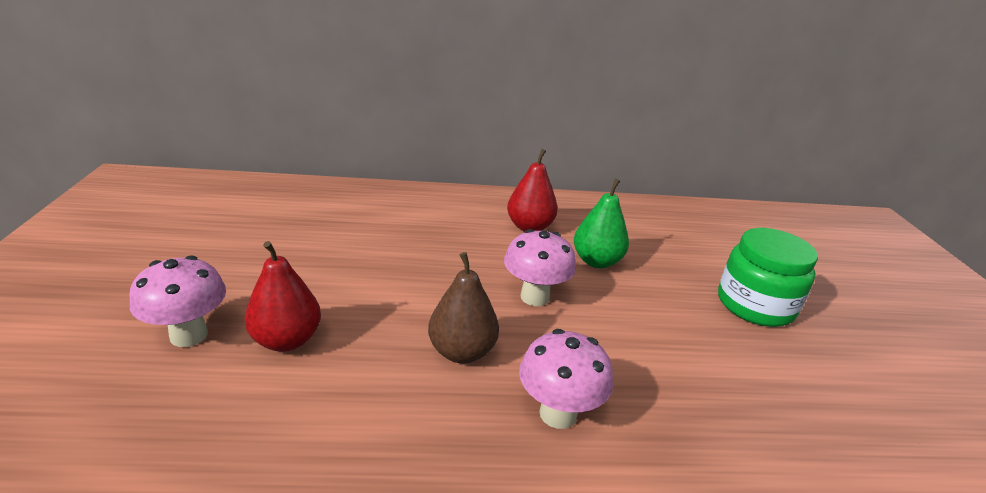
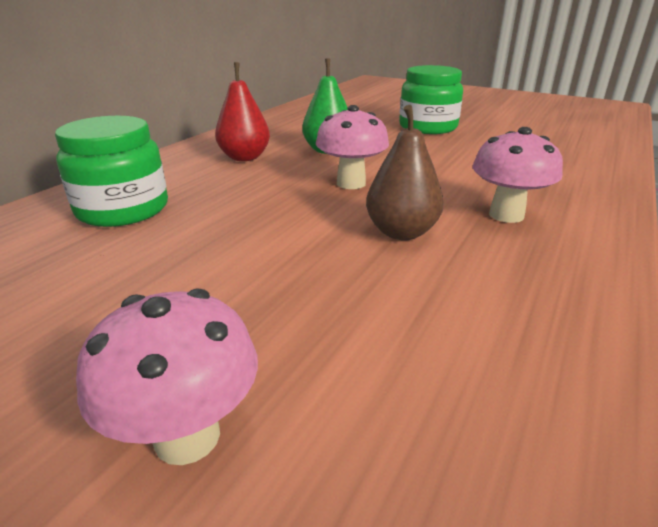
camera: 55 degrees left, 0 degrees up
red pear [245,241,321,351] -> none
none -> green jar [55,116,168,227]

